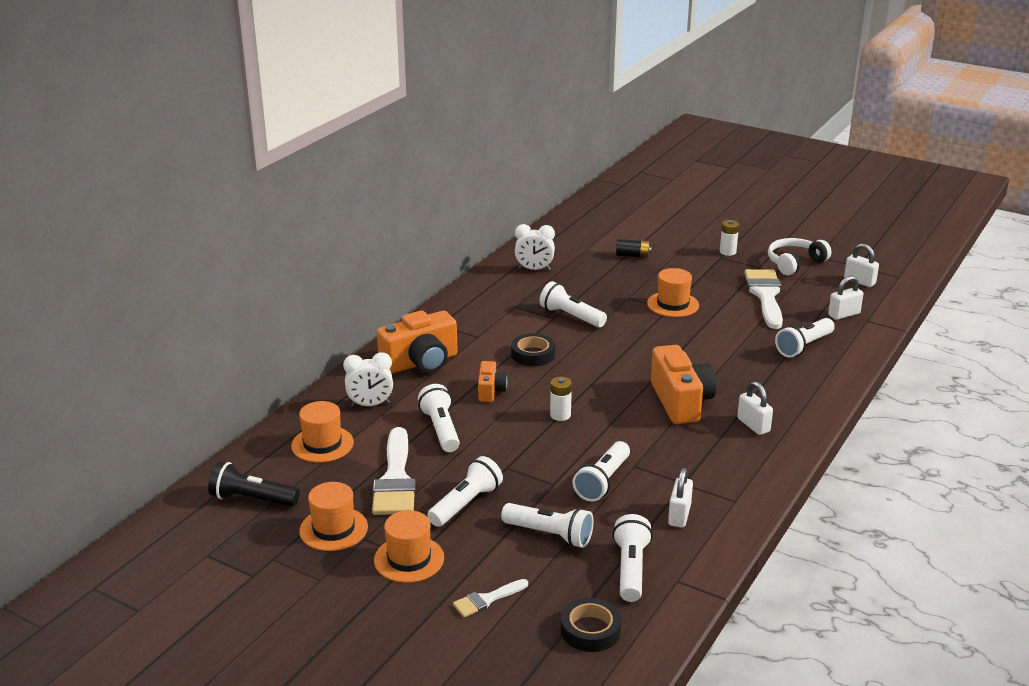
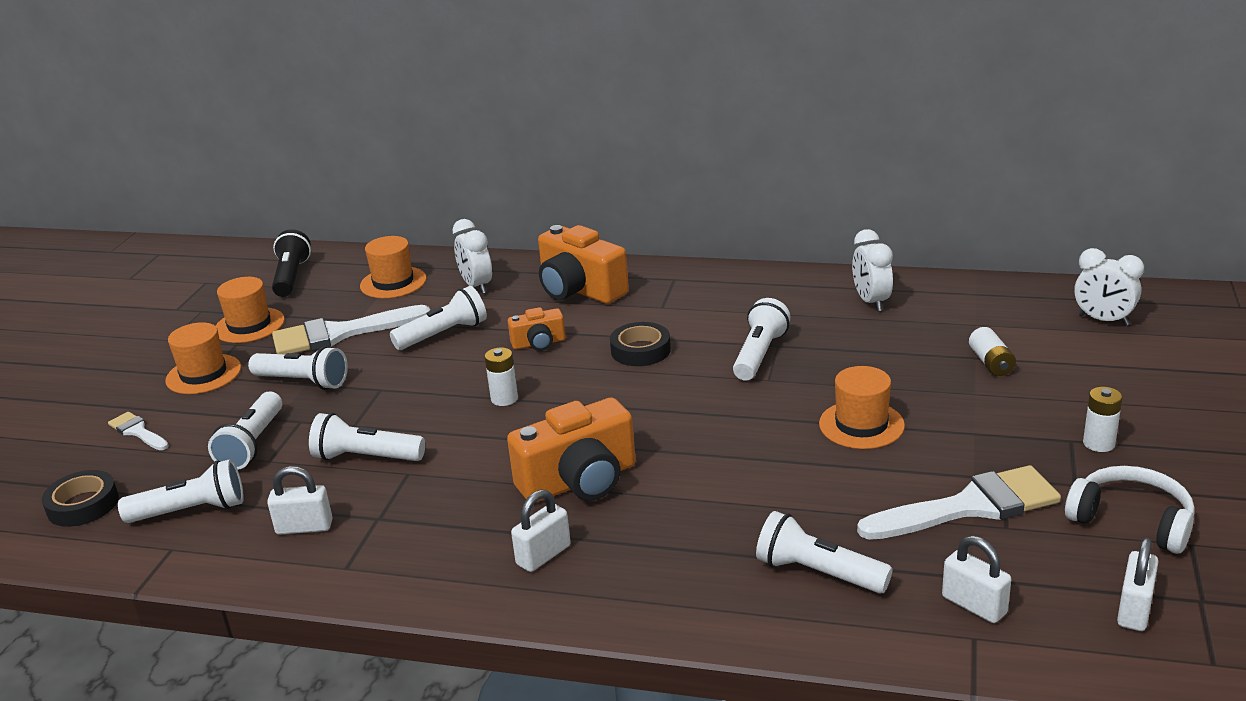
camera: 75 degrees right, 0 degrees up
black battery [616,239,651,258] -> white battery [969,327,1016,376]
none -> white clock [1074,248,1144,326]

